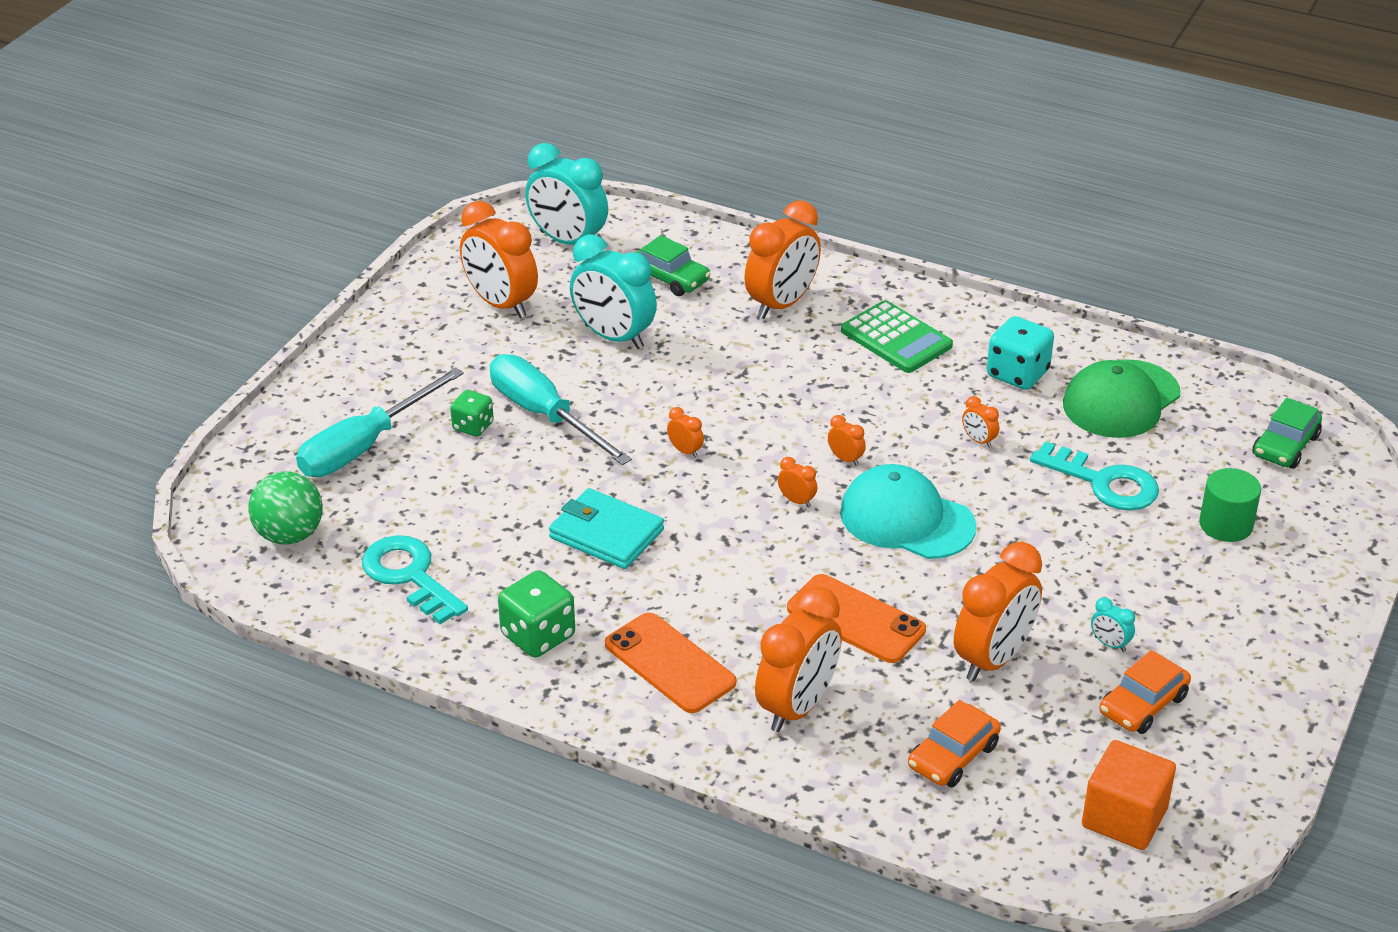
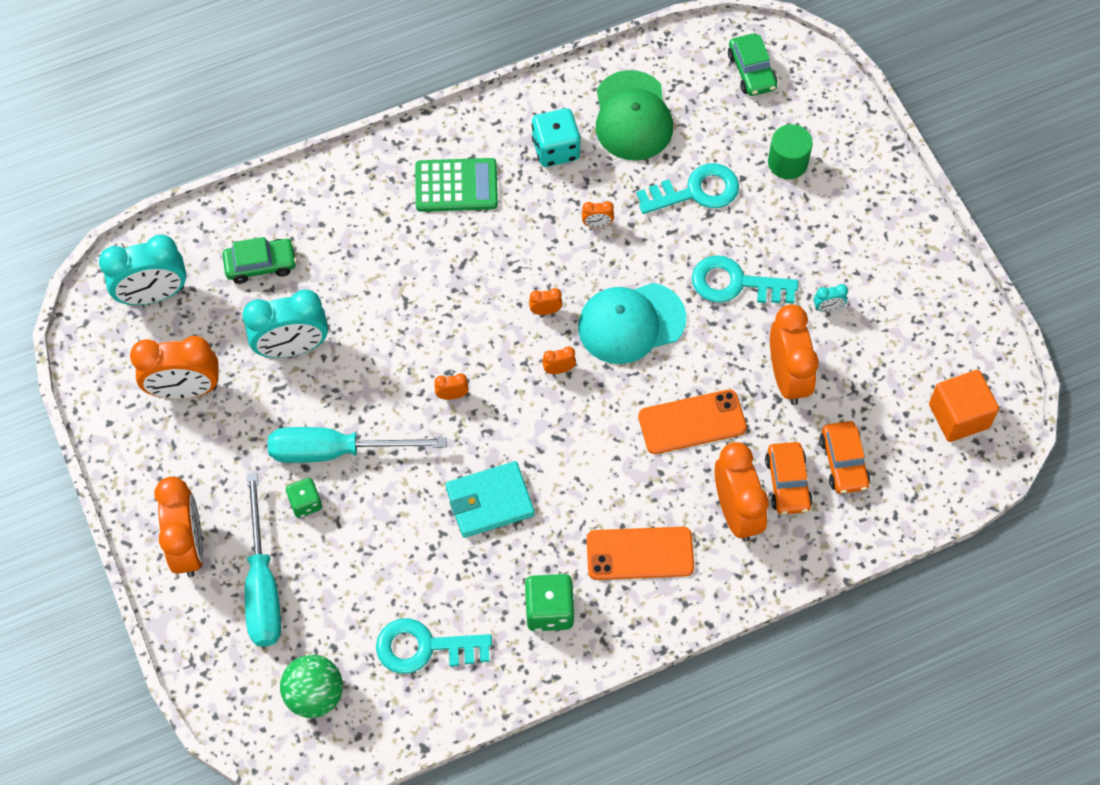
camera: 50 degrees left, 25 degrees up
orange clock [744,200,821,319] -> orange clock moved to [155,477,203,577]
orange car [1099,650,1191,734] -> orange car moved to [765,442,813,515]
none -> turquoise key [692,255,798,304]

